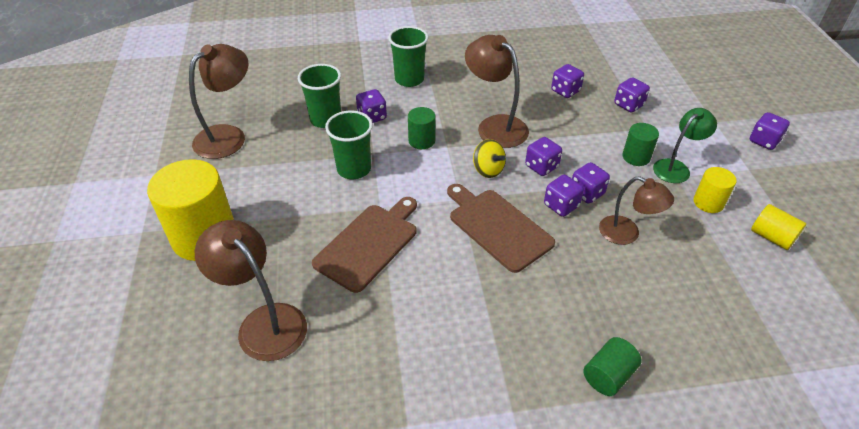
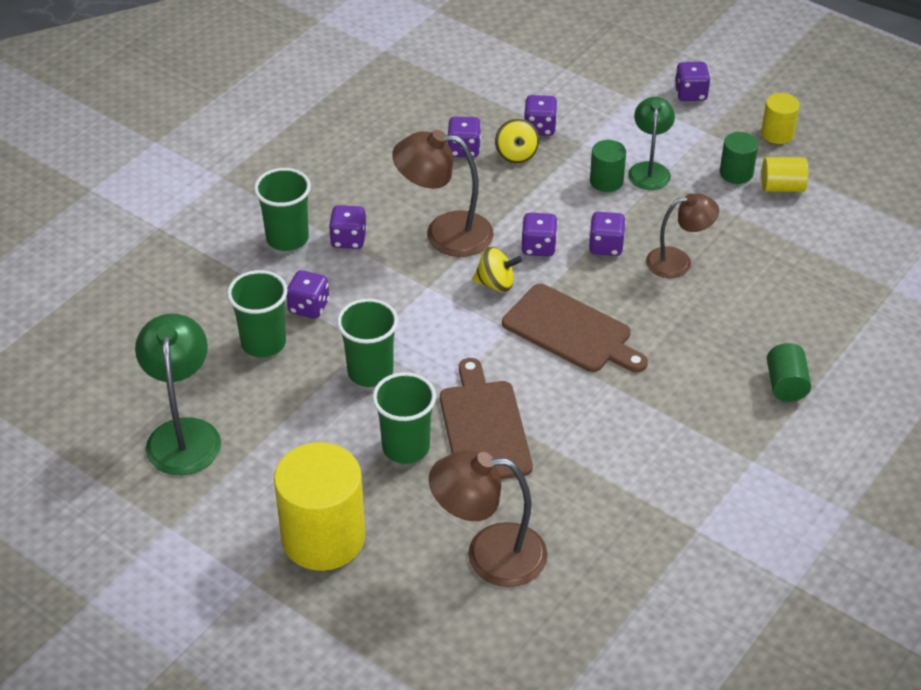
camera: 45 degrees left, 0 degrees up
brown lamp [189,44,248,159] -> green lamp [135,313,221,475]
green cylinder [408,107,436,149] -> green cylinder moved to [720,132,758,184]
brown cutting board [447,184,555,273] -> brown cutting board turned 150 degrees counterclockwise [502,284,648,372]
purple dice [544,175,584,217] -> purple dice moved to [329,205,367,249]
yellow cylinder [694,167,737,213] -> yellow cylinder moved to [761,93,800,144]
none -> green cup [372,372,436,464]
none -> yellow spinning top [495,118,539,164]

